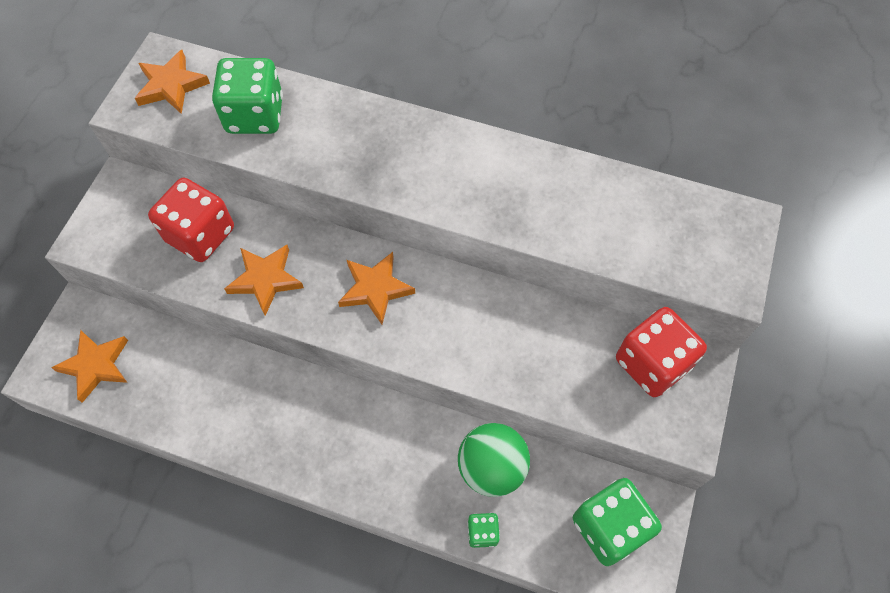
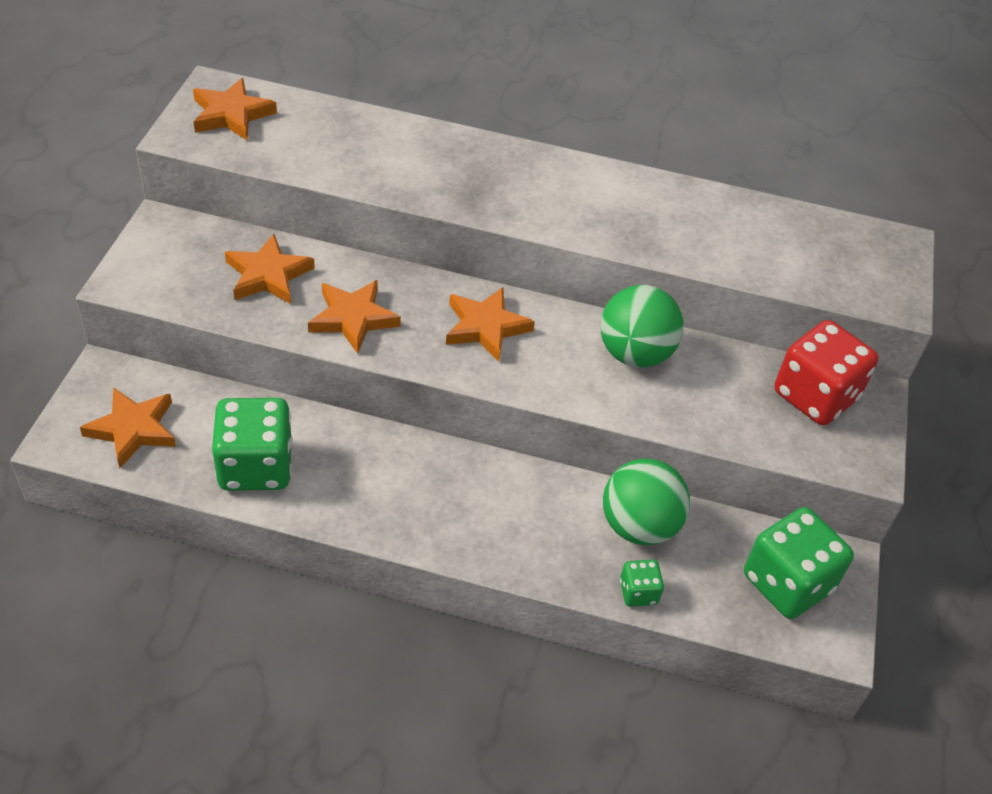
camera: 10 degrees left, 15 degrees down
red dice [148,178,234,262] -> orange star [225,234,315,304]
green dice [212,58,283,134] -> green dice moved to [212,398,293,491]
none -> green ball [601,285,684,368]

